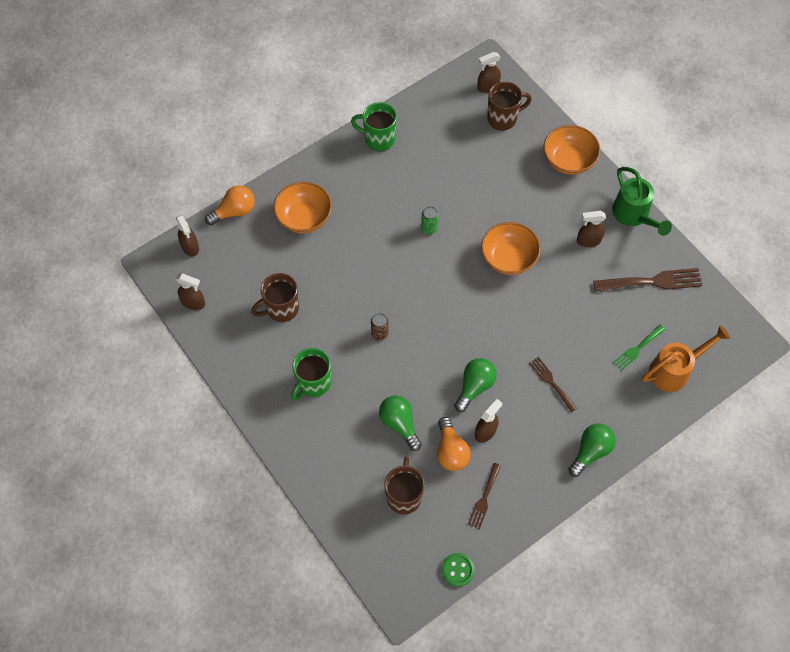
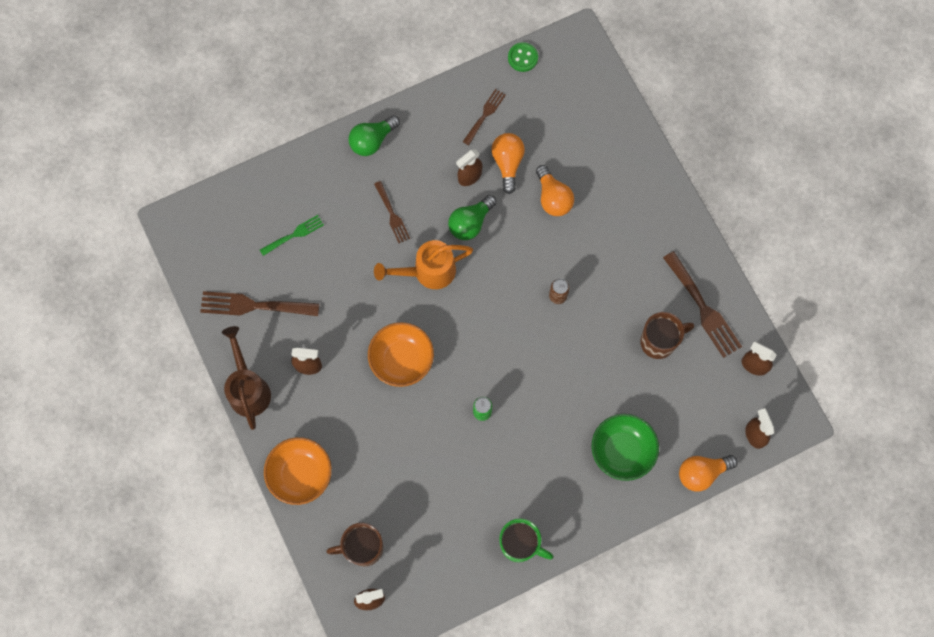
camera: 170 degrees left, 10 degrees up
orange bowl [274,182,332,233] -> green bowl [592,414,659,481]
green mug [291,348,331,401] -> none
green light bulb [379,395,422,451] -> orange light bulb [536,165,574,216]
brown mug [384,457,425,514] -> none
green watering can [612,167,672,236] -> brown watering can [222,326,271,430]
orange watering can [642,325,730,392] -> orange watering can moved to [374,240,473,289]
none -> brown fork [663,251,742,358]

